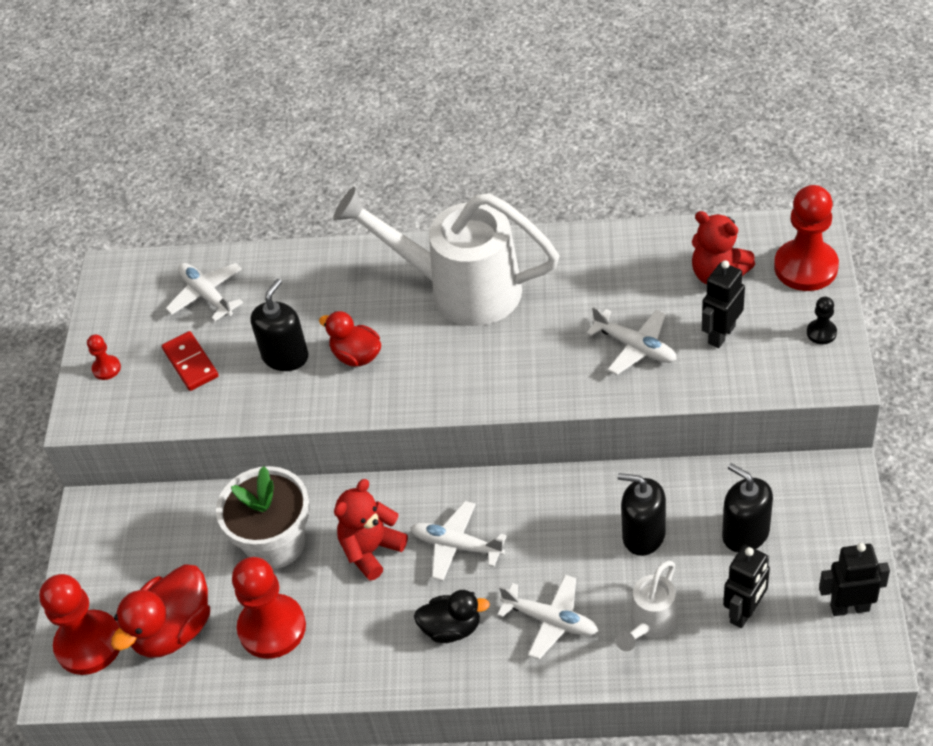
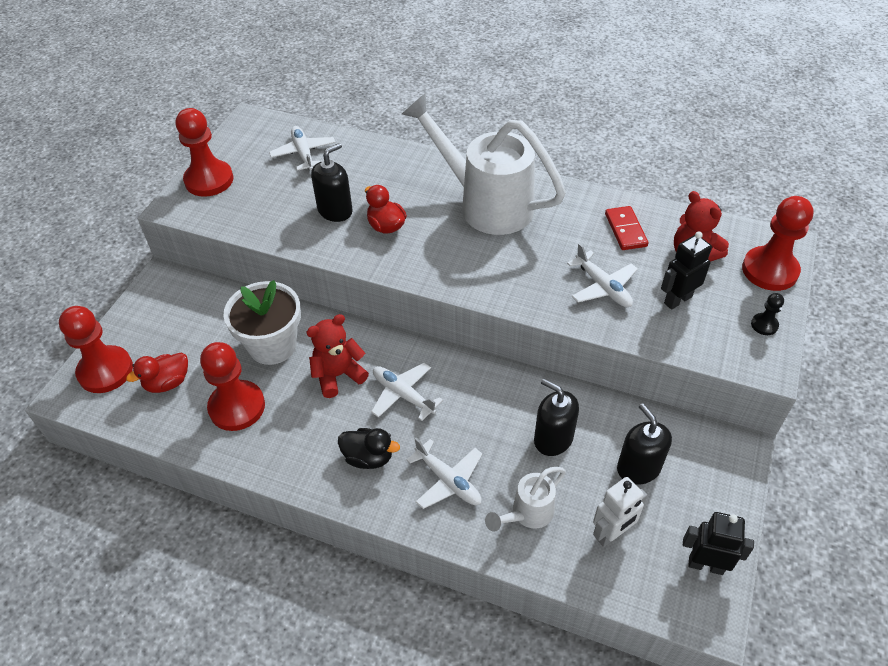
camera: 15 degrees right, 0 degrees up
red pawn [87,335,121,380] -> red pawn [176,108,233,197], size x2.20
red duck [111,564,210,658] -> red duck [126,353,188,393], size x0.64
red domino [162,331,219,391] -> red domino moved to [605,206,648,250]
black robot [723,545,770,628] -> white robot [593,477,647,547]

